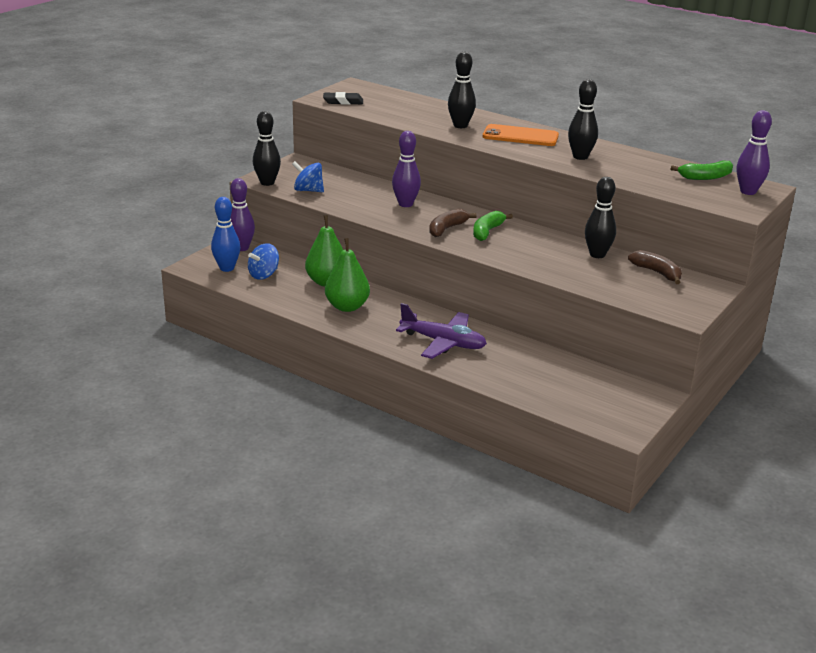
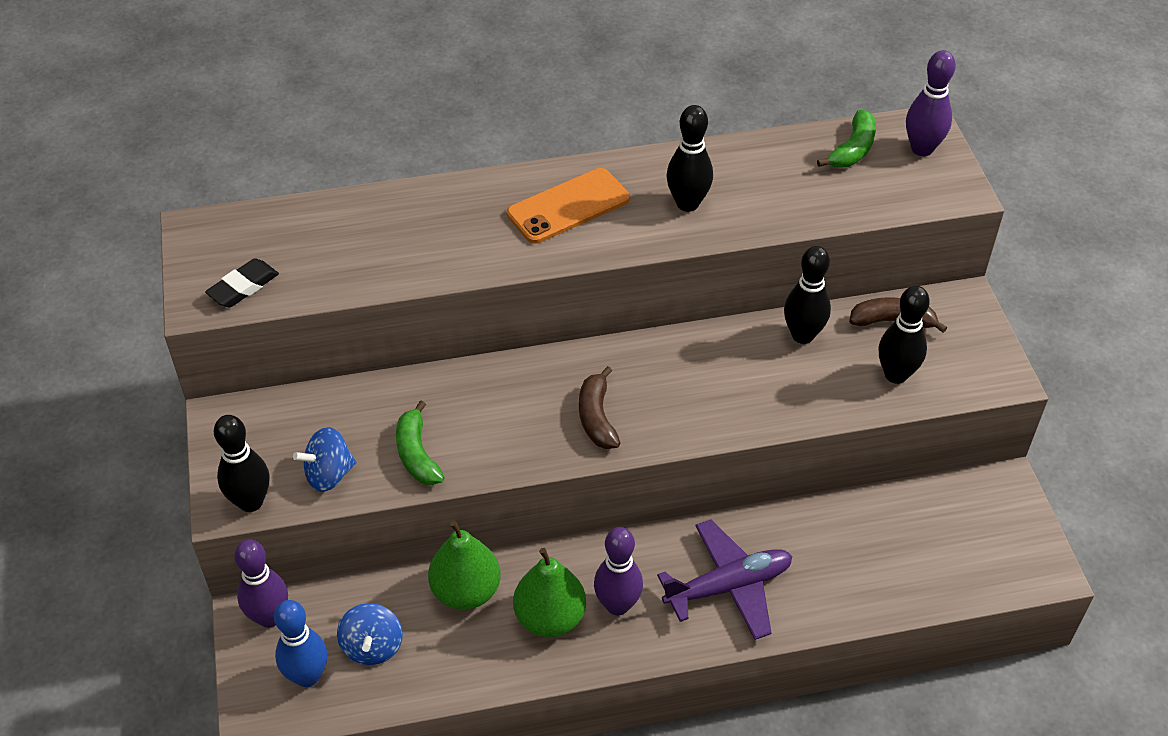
camera: 45 degrees left, 20 degrees up
purple bowling pin [392,131,421,207] -> purple bowling pin moved to [594,527,643,615]
black bowling pin [448,52,476,128] -> black bowling pin moved to [878,286,930,384]
green banana [473,211,513,241] -> green banana moved to [396,401,444,485]

